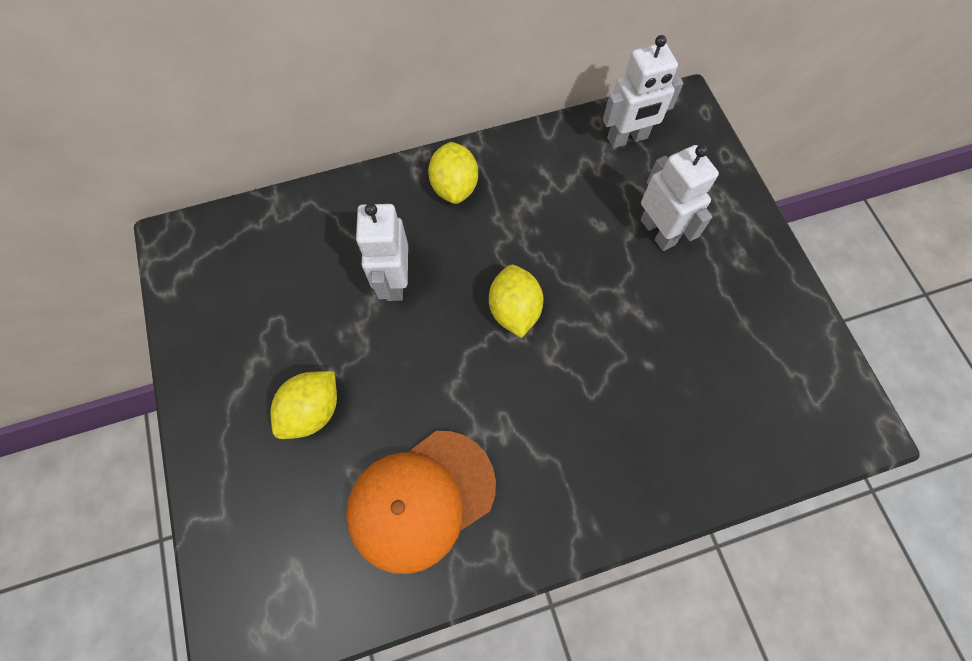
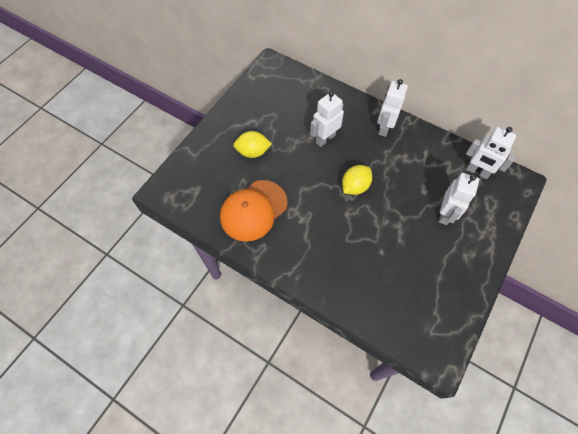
camera: 50 degrees right, 5 degrees down
orange cap [346,431,496,574] -> orange cap turned 60 degrees counterclockwise [220,180,288,242]
yellow lemon [428,142,478,204] -> white robot [377,79,408,137]

